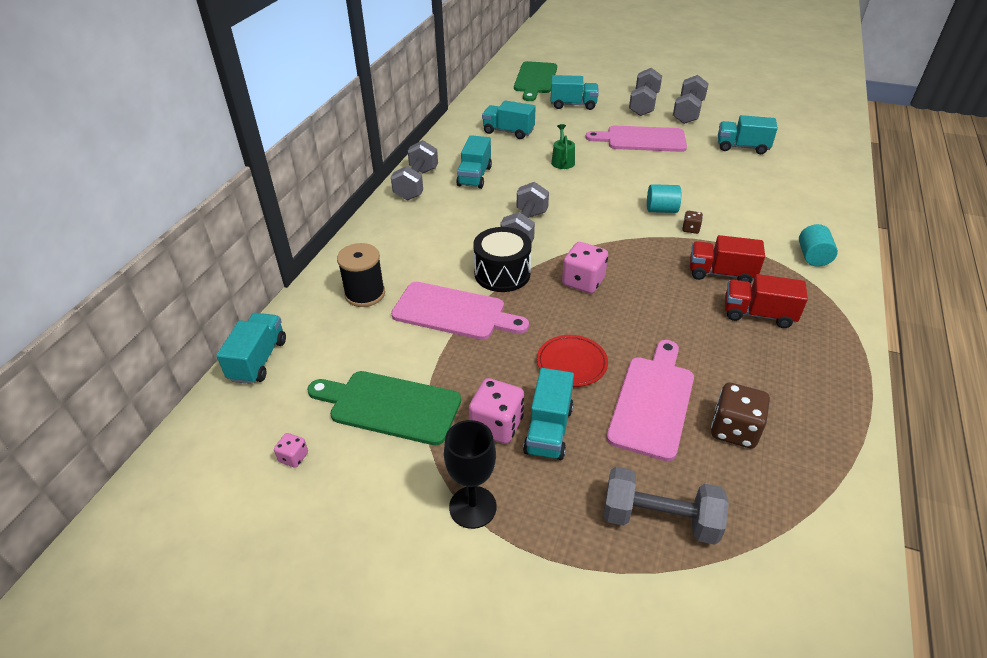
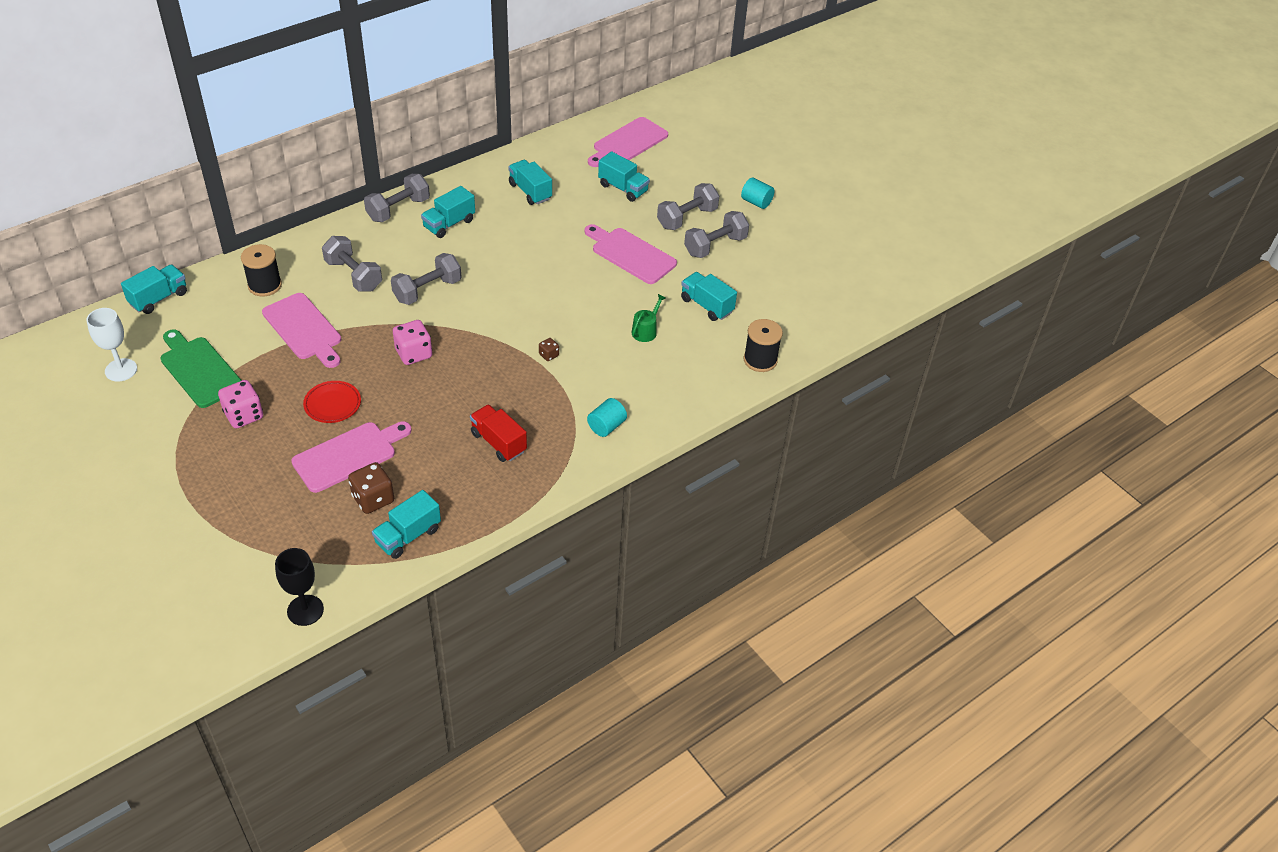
camera: 30 degrees right, 5 degrees up
pink dice [274,433,308,468] -> white goblet [87,308,137,382]
black goblet [444,420,497,529] -> black goblet moved to [275,548,324,626]
black drum [473,227,532,292] -> none
green cutting board [514,61,557,101] -> pink cutting board [588,117,668,167]
turquoise truck [523,368,574,460] -> turquoise truck moved to [372,490,441,559]
green watering can [551,124,575,169] -> green watering can moved to [632,294,666,342]
grey dumbbell [603,467,729,545] -> grey dumbbell moved to [322,236,382,292]
turquoise cylinder [647,184,681,213] -> turquoise cylinder moved to [741,178,775,209]
red truck [690,235,765,283] -> none
none -> black spool [743,319,783,372]

